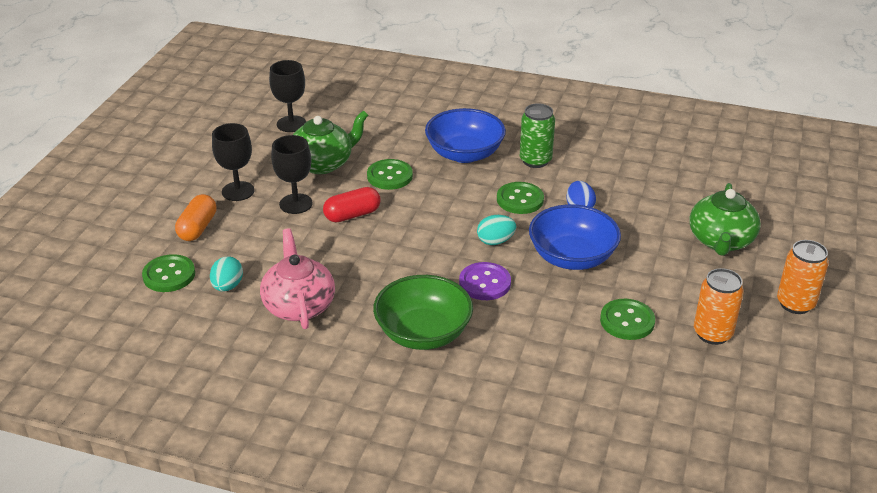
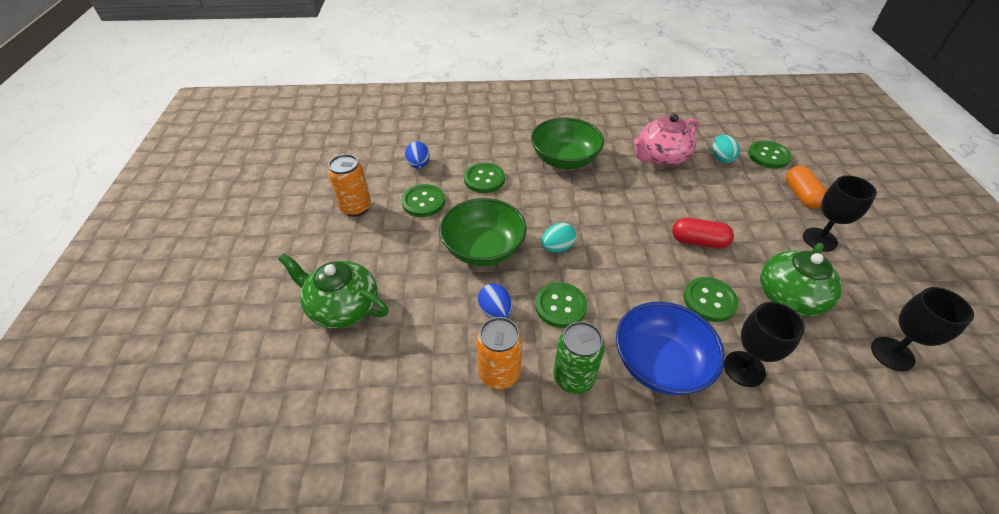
camera: 160 degrees right, 10 degrees up
pink teapot [260,228,335,329] -> pink teapot turned 90 degrees clockwise [633,114,699,166]
black goblet [271,135,313,214] -> black goblet moved to [724,302,805,387]
red capsule [323,187,380,222] -> red capsule turned 60 degrees clockwise [672,218,734,249]
purple button [459,262,511,300] -> none
blue bowl [529,204,621,270] -> green bowl [439,198,527,266]
green teapot [689,183,761,256] -> green teapot turned 60 degrees counterclockwise [278,253,388,328]
orange can [777,240,829,314] -> orange can moved to [477,317,522,389]
none -> blue egg [405,141,430,168]
none -> green button [464,163,505,193]

